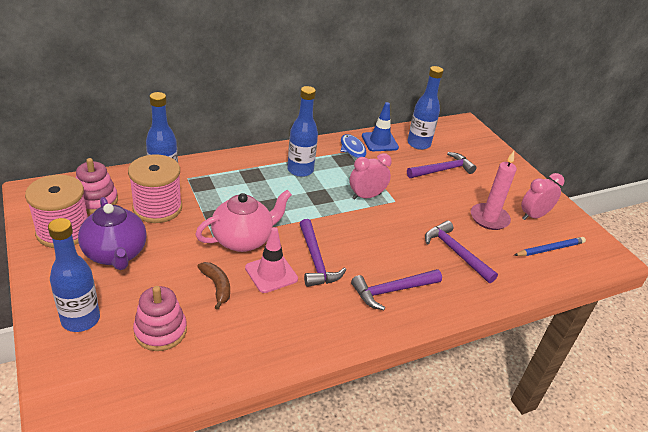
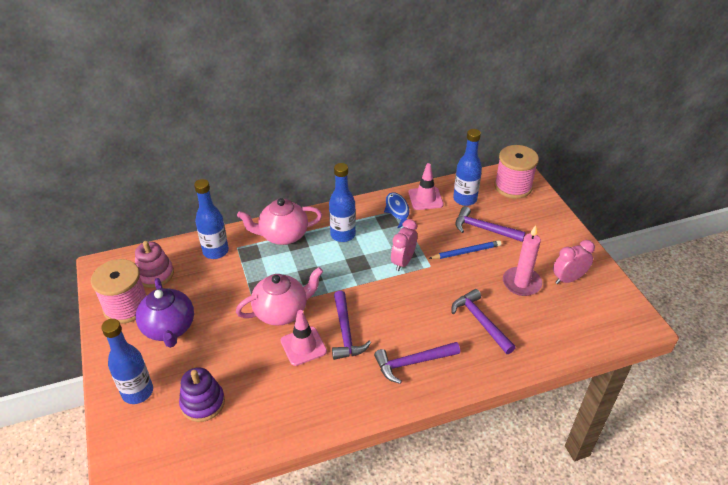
camera: 10 degrees right, 5 degrees up
pink spool [128,155,182,223] -> pink spool moved to [494,145,539,199]
pink stacking toy [133,286,187,351] -> purple stacking toy [179,367,225,422]
brown banana [197,262,230,310] -> none
pink clock [349,153,392,200] -> pink clock turned 45 degrees counterclockwise [391,219,417,271]
blue traffic cone [362,102,399,151] -> pink traffic cone [408,163,444,210]
purple hammer [407,152,476,178] -> purple hammer turned 135 degrees counterclockwise [455,206,526,242]
blue pencil [514,237,586,256] -> blue pencil moved to [428,240,502,259]
none -> pink teapot [237,198,322,245]

